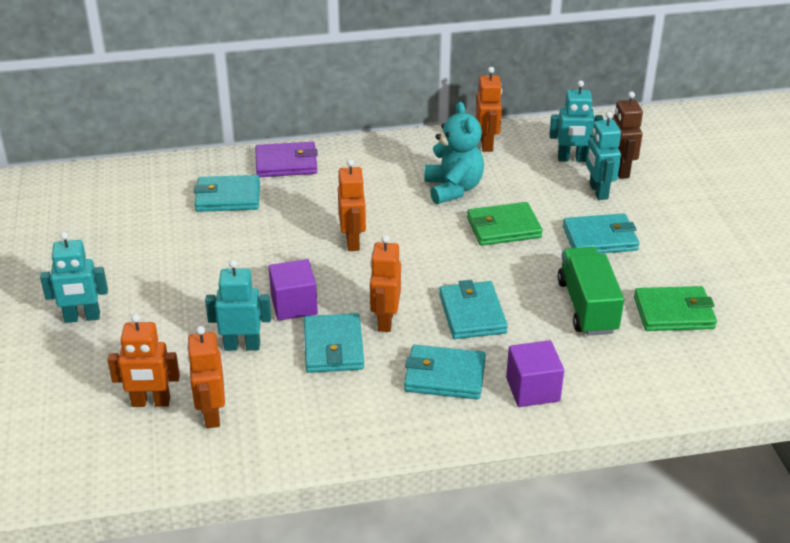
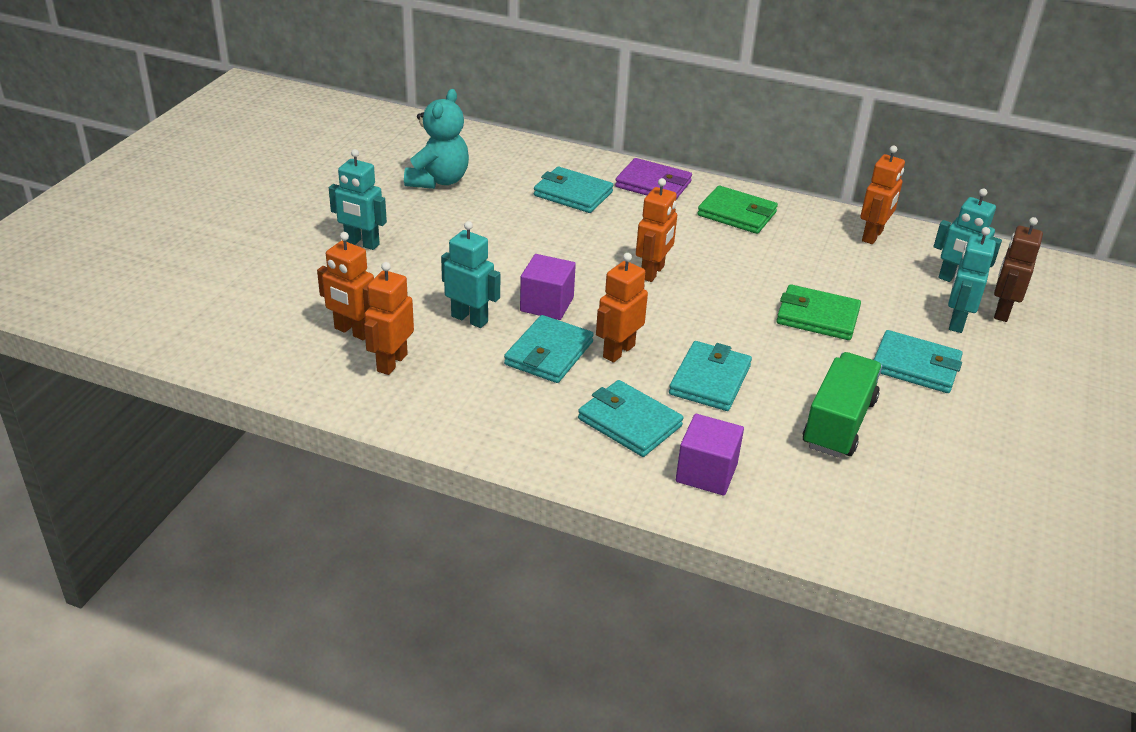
camera: 30 degrees right, 0 degrees up
turquoise teddy bear [424,102,484,204] -> turquoise teddy bear moved to [404,89,469,189]
green wallet [634,286,717,331] -> green wallet moved to [697,186,778,234]

